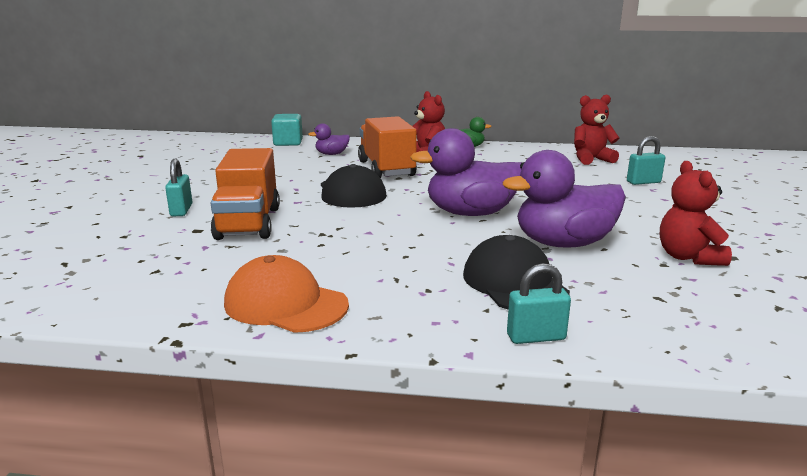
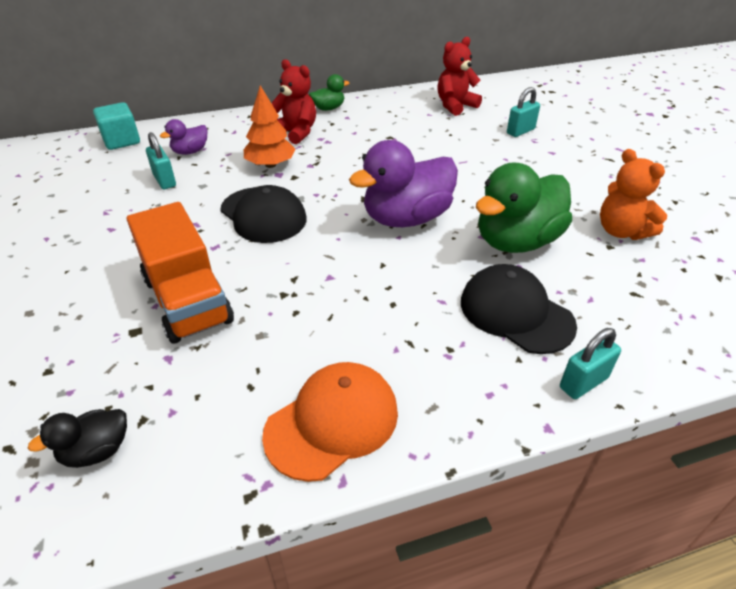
camera: 25 degrees left, 20 degrees up
turquoise padlock [165,159,192,216] -> turquoise padlock moved to [146,132,176,189]
orange cap [224,255,349,333] -> orange cap turned 135 degrees clockwise [262,362,398,482]
orange truck [358,116,417,178] -> orange tree [244,85,296,168]
purple duck [502,150,626,248] -> green duck [476,162,572,253]
red teddy bear [660,161,732,266] -> orange teddy bear [600,149,667,240]
none -> black duck [28,409,127,468]

